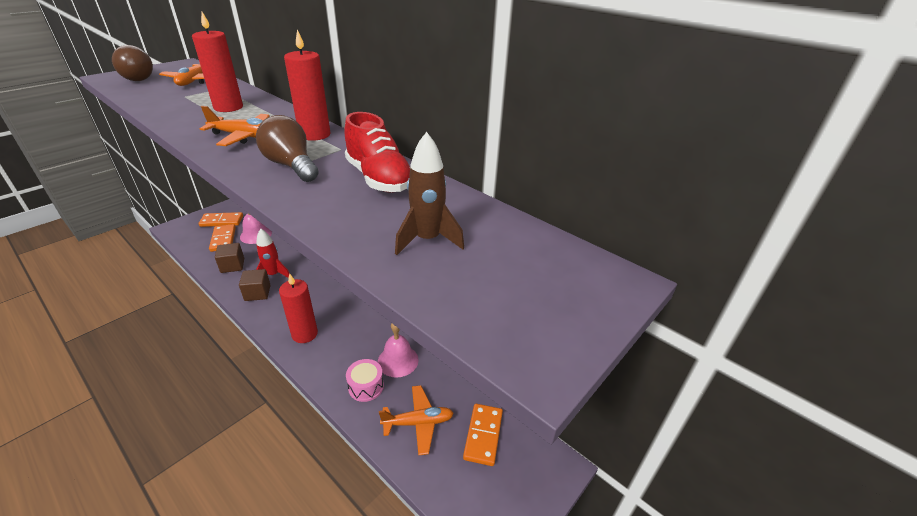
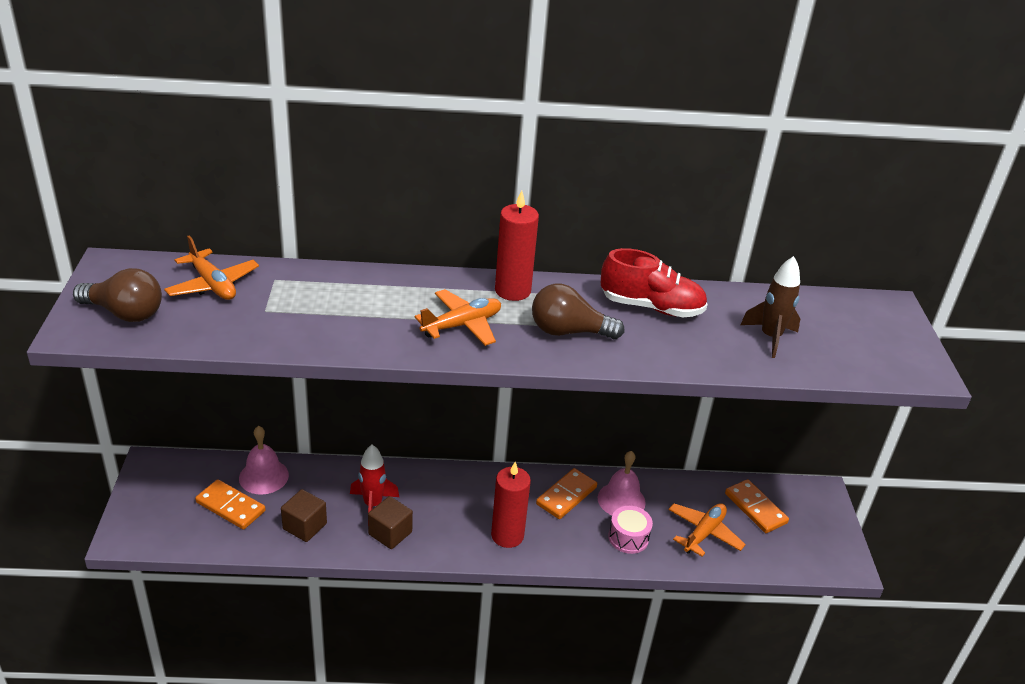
camera: 45 degrees left, 0 degrees up
red candle [192,12,243,112] -> none
orange domino [199,212,243,227] -> orange domino moved to [536,468,597,519]

